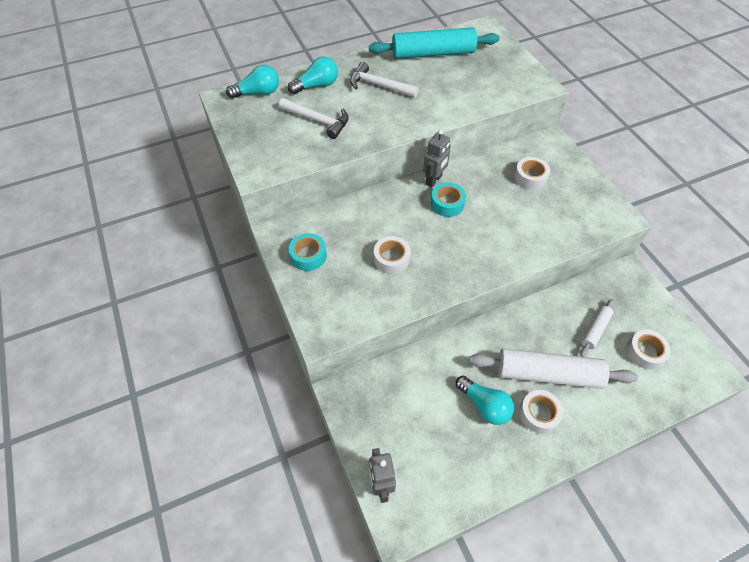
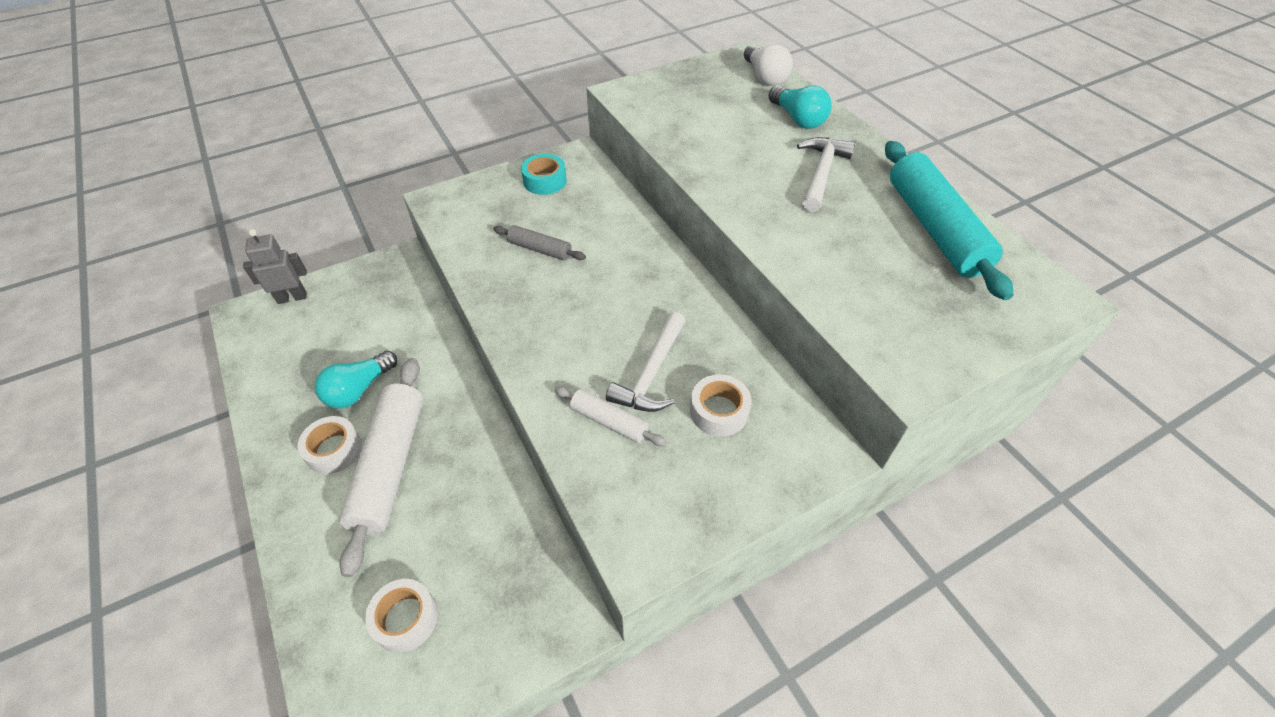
camera: 85 degrees right, 5 degrees down
turquoise light bulb [226,65,279,99] -> white light bulb [744,45,793,86]
white hammer [279,98,349,139] -> white hammer moved to [606,312,685,412]
white tape [374,236,411,274] -> grey rolling pin [493,225,586,261]
grey robot [423,130,450,188] -> none
turquoise tape [431,182,466,217] -> none
white rolling pin [580,299,614,357] -> white rolling pin moved to [554,387,666,446]

